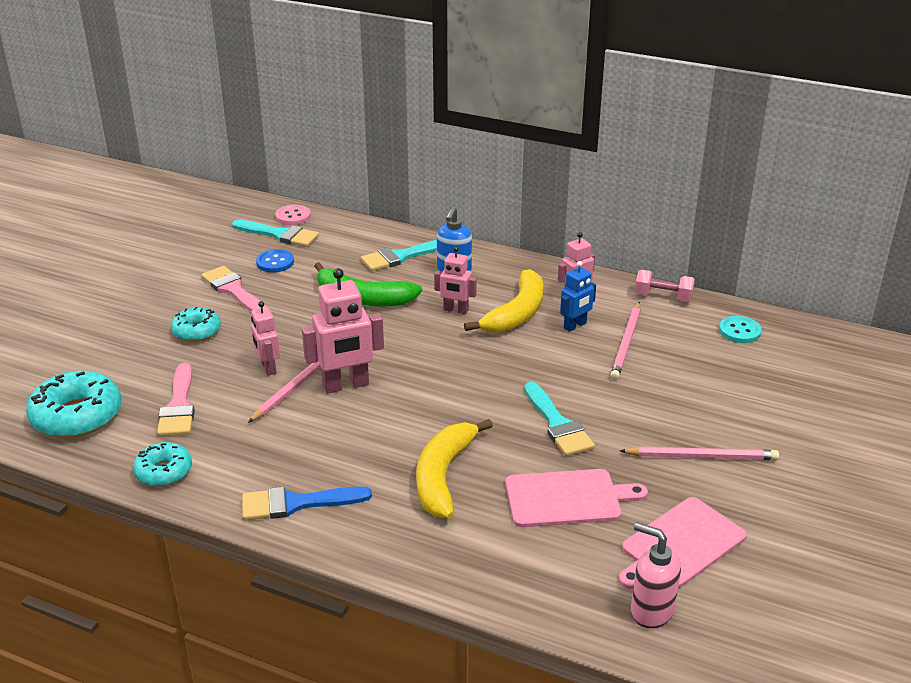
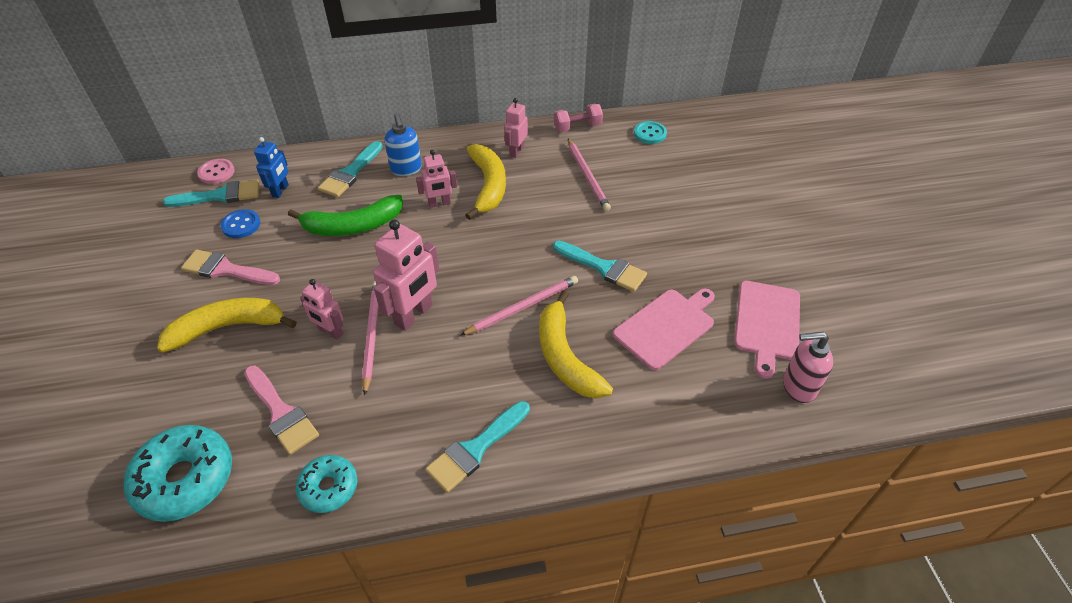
camera: 35 degrees left, 15 degrees up
turquoise donut [171,307,221,342] -> yellow banana [157,298,297,352]
blue brush [242,486,372,520] -> turquoise brush [425,401,530,493]
blue robot [560,261,596,332] -> blue robot moved to [254,137,289,198]
pink pencil [620,446,779,460] -> pink pencil moved to [460,276,578,336]

